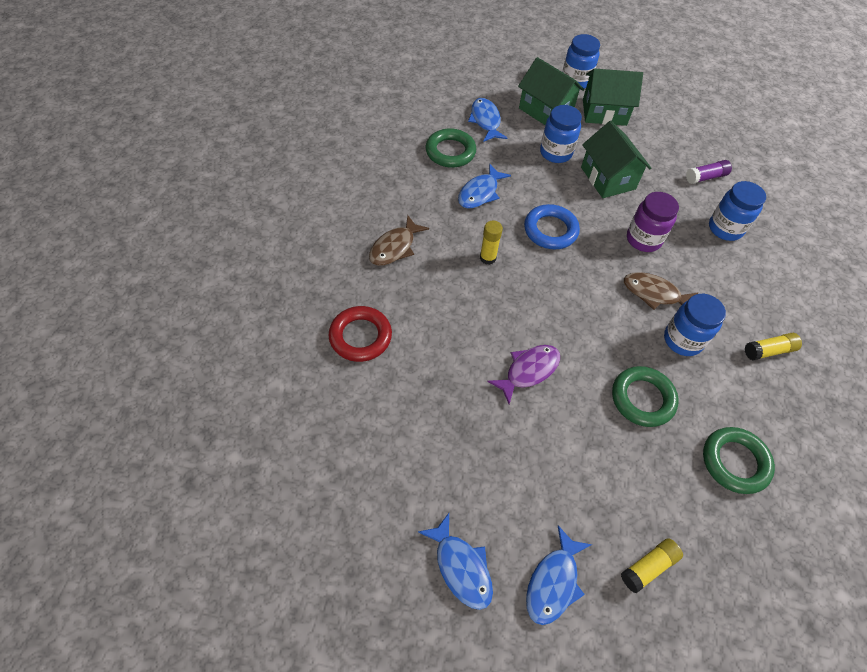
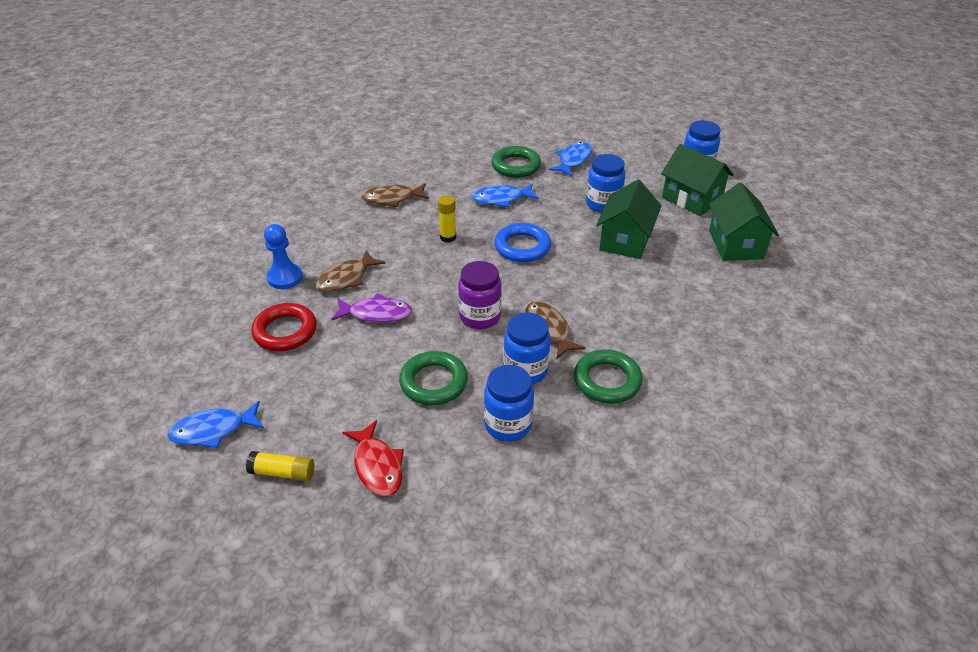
camera: 45 degrees right, 15 degrees down
red ring [329,306,392,362] -> red ring moved to [251,303,317,351]
blue fish [418,513,493,610] -> none
green house [518,57,584,125] -> green house moved to [709,183,779,261]
purple jar [627,192,679,252] -> purple jar moved to [458,261,502,329]
purple glue stick [686,160,732,184] -> none
green ring [703,427,775,494] -> green ring moved to [574,350,643,404]
blue jar [709,181,766,241] -> blue jar moved to [484,365,534,442]
yellow glue stick [745,333,802,361] -> none
none -> blue pawn [264,224,303,289]
none -> brown fish [316,250,386,293]
none -> red fish [342,420,404,497]

